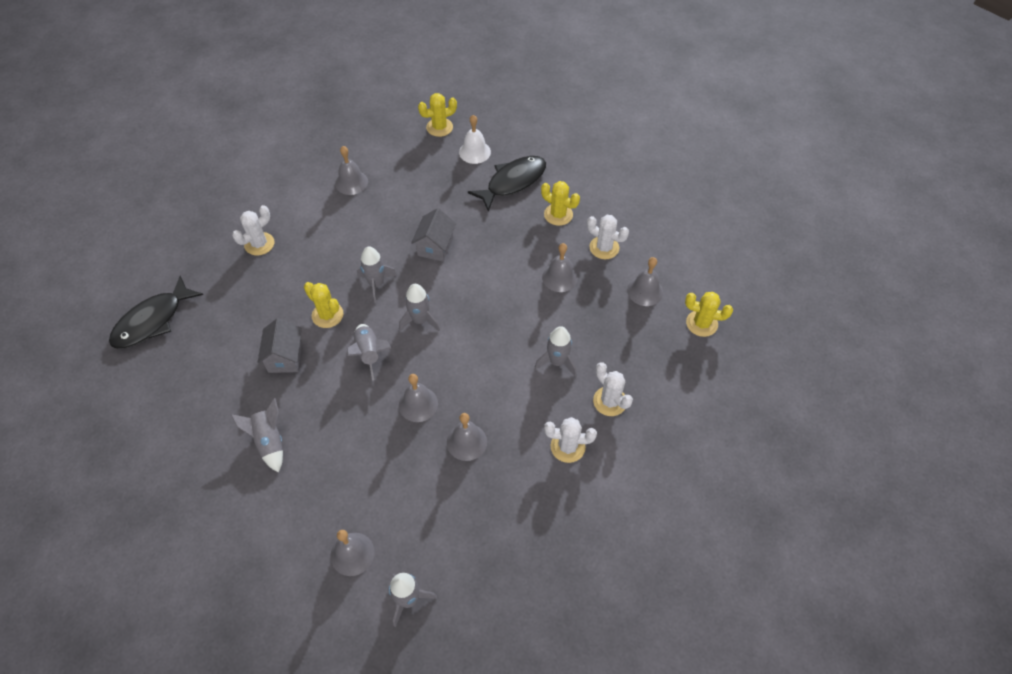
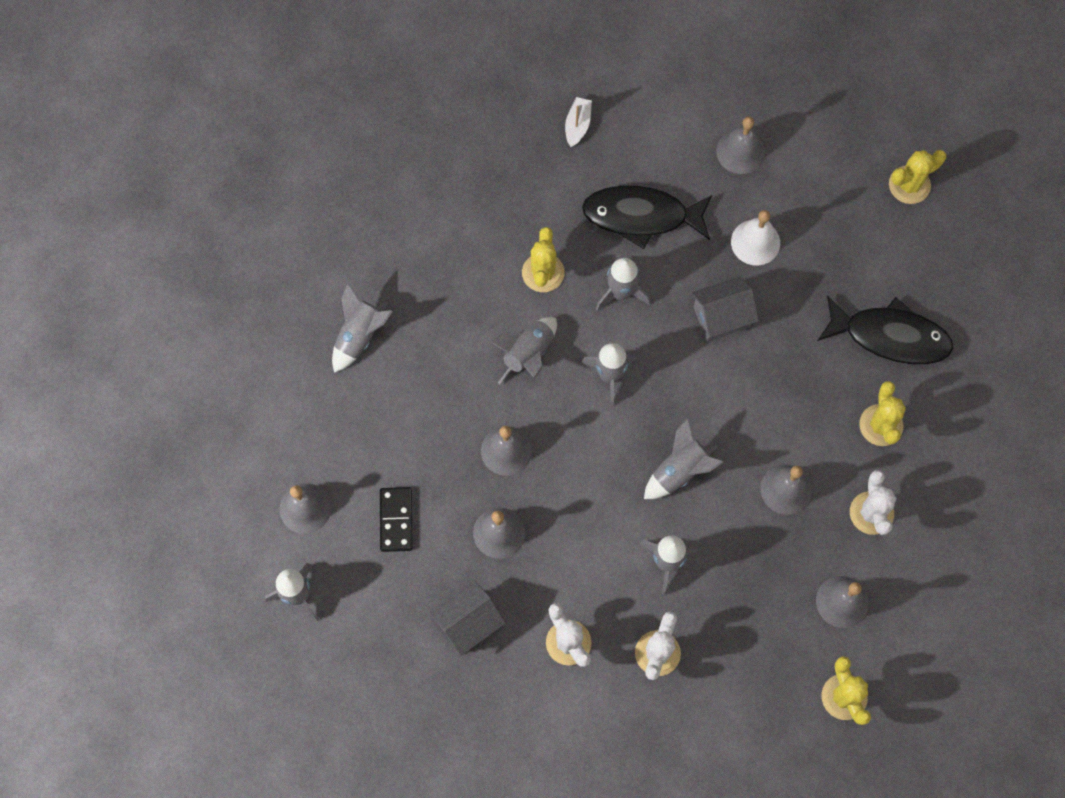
camera: 55 degrees right, 15 degrees up
black fish [109,276,203,349] -> black fish moved to [582,186,712,249]
white cactus [232,205,274,256] -> white boat [565,97,592,147]
grey house [257,318,302,373] -> grey house moved to [430,581,506,656]
yellow cactus [418,93,457,137] -> yellow cactus turned 60 degrees counterclockwise [889,150,946,204]
white bell [459,115,491,164] -> white bell moved to [731,210,780,266]
none -> black domino [380,487,413,552]
none -> grey rocket [644,419,723,499]

